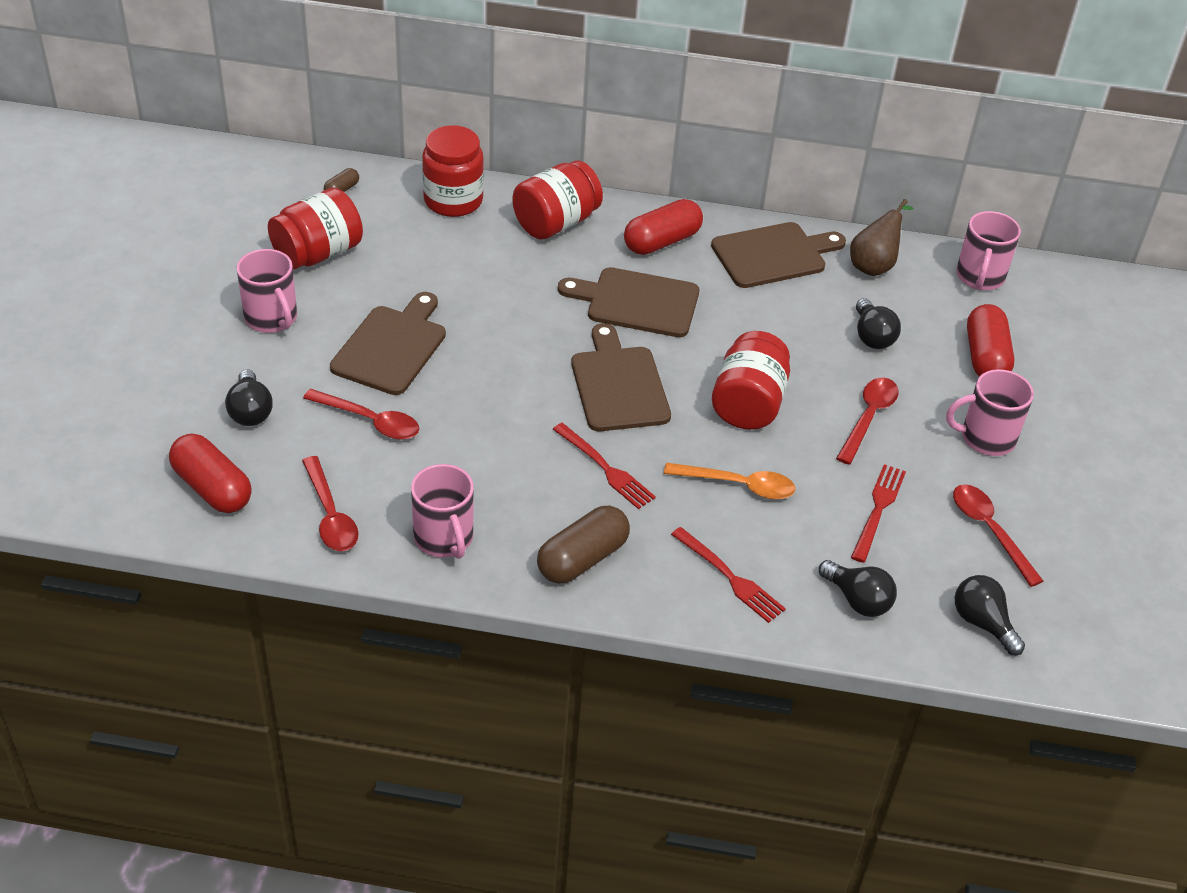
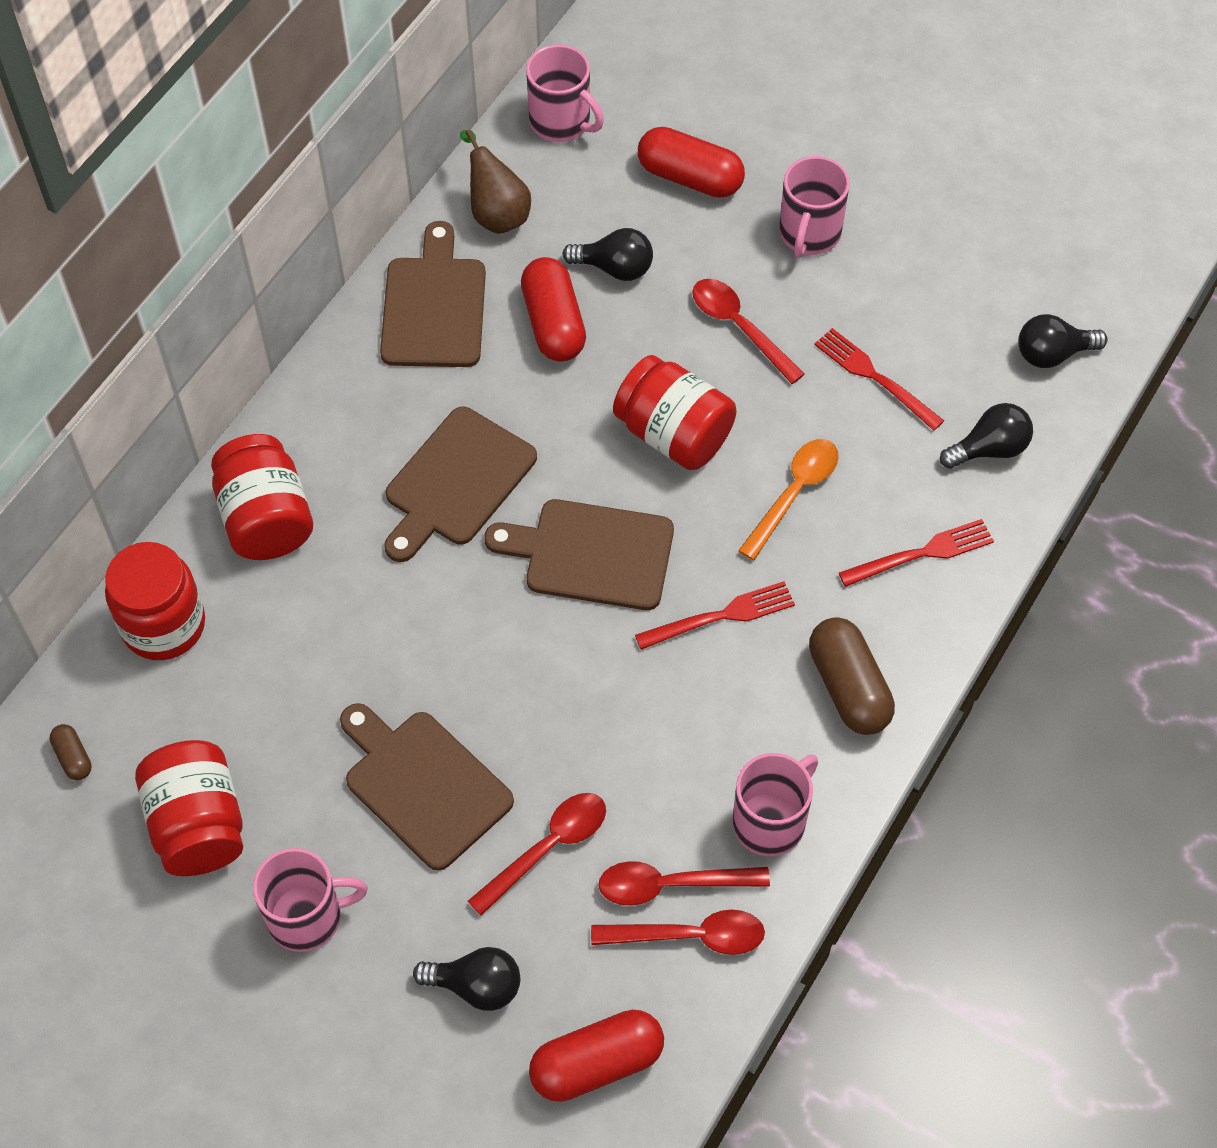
camera: 65 degrees left, 15 degrees up
pink mug [411,464,474,559] -> pink mug turned 45 degrees counterclockwise [732,753,818,856]
red capsule [624,199,703,255] -> red capsule moved to [521,257,586,362]
red spoon [953,484,1043,587] -> red spoon moved to [598,861,770,906]

